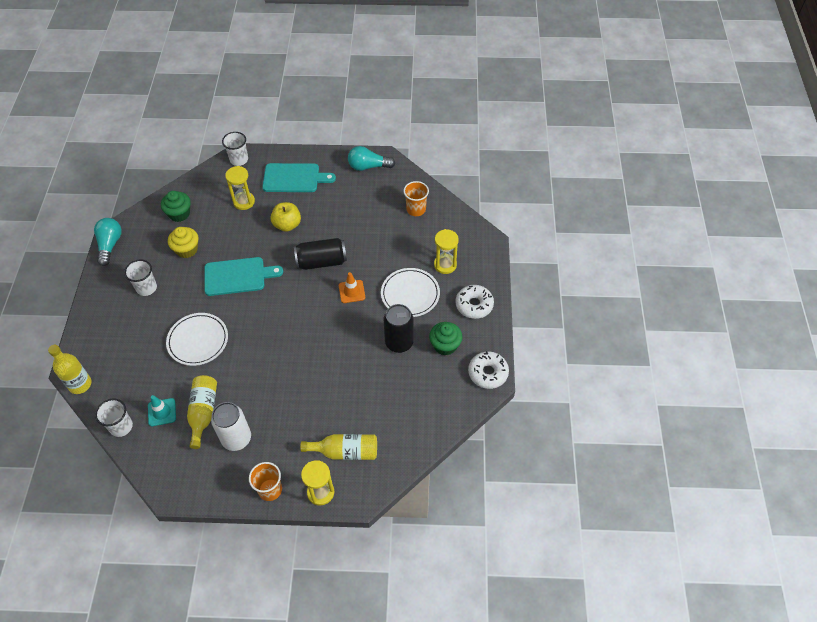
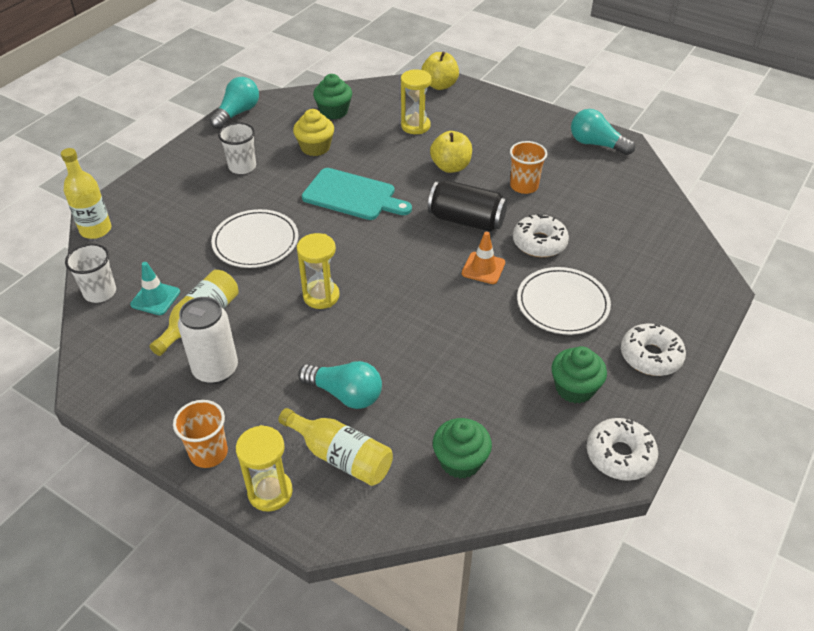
camera: 30 degrees right, 10 degrees down
white cup [222,132,248,166] -> yellow apple [421,52,459,90]
turquoise cutting board [262,163,336,192] -> none
black can [384,304,414,353] -> none
orange cup [403,181,429,216] -> orange cup moved to [510,141,547,194]
yellow hourglass [434,229,459,274] -> yellow hourglass moved to [297,233,340,309]
none -> turquoise light bulb [298,361,382,409]
none -> green cupcake [433,418,492,479]
none -> white donut [513,214,569,257]

